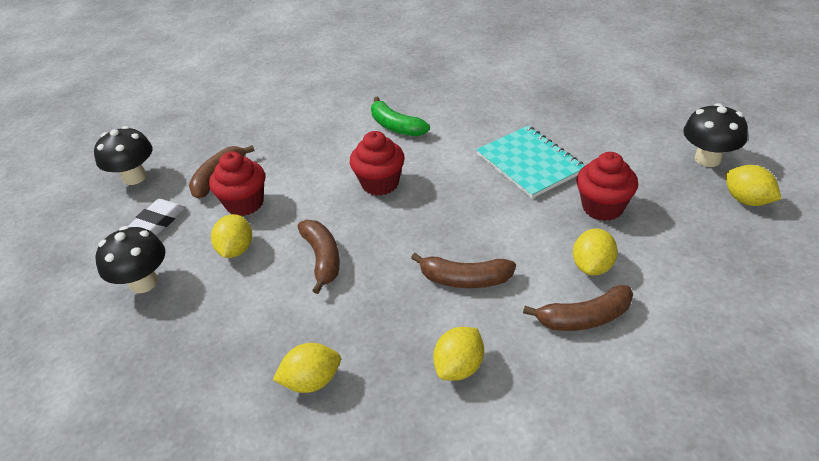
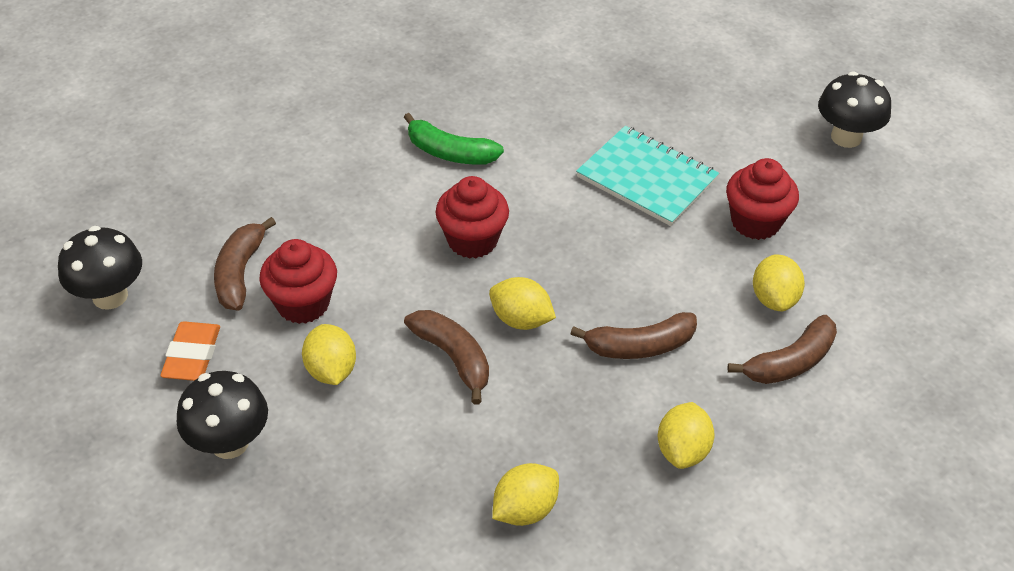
camera: 25 degrees left, 5 degrees up
white eraser [128,199,185,236] -> orange eraser [160,321,220,381]
yellow lemon [725,165,781,206] -> yellow lemon moved to [489,277,556,330]

